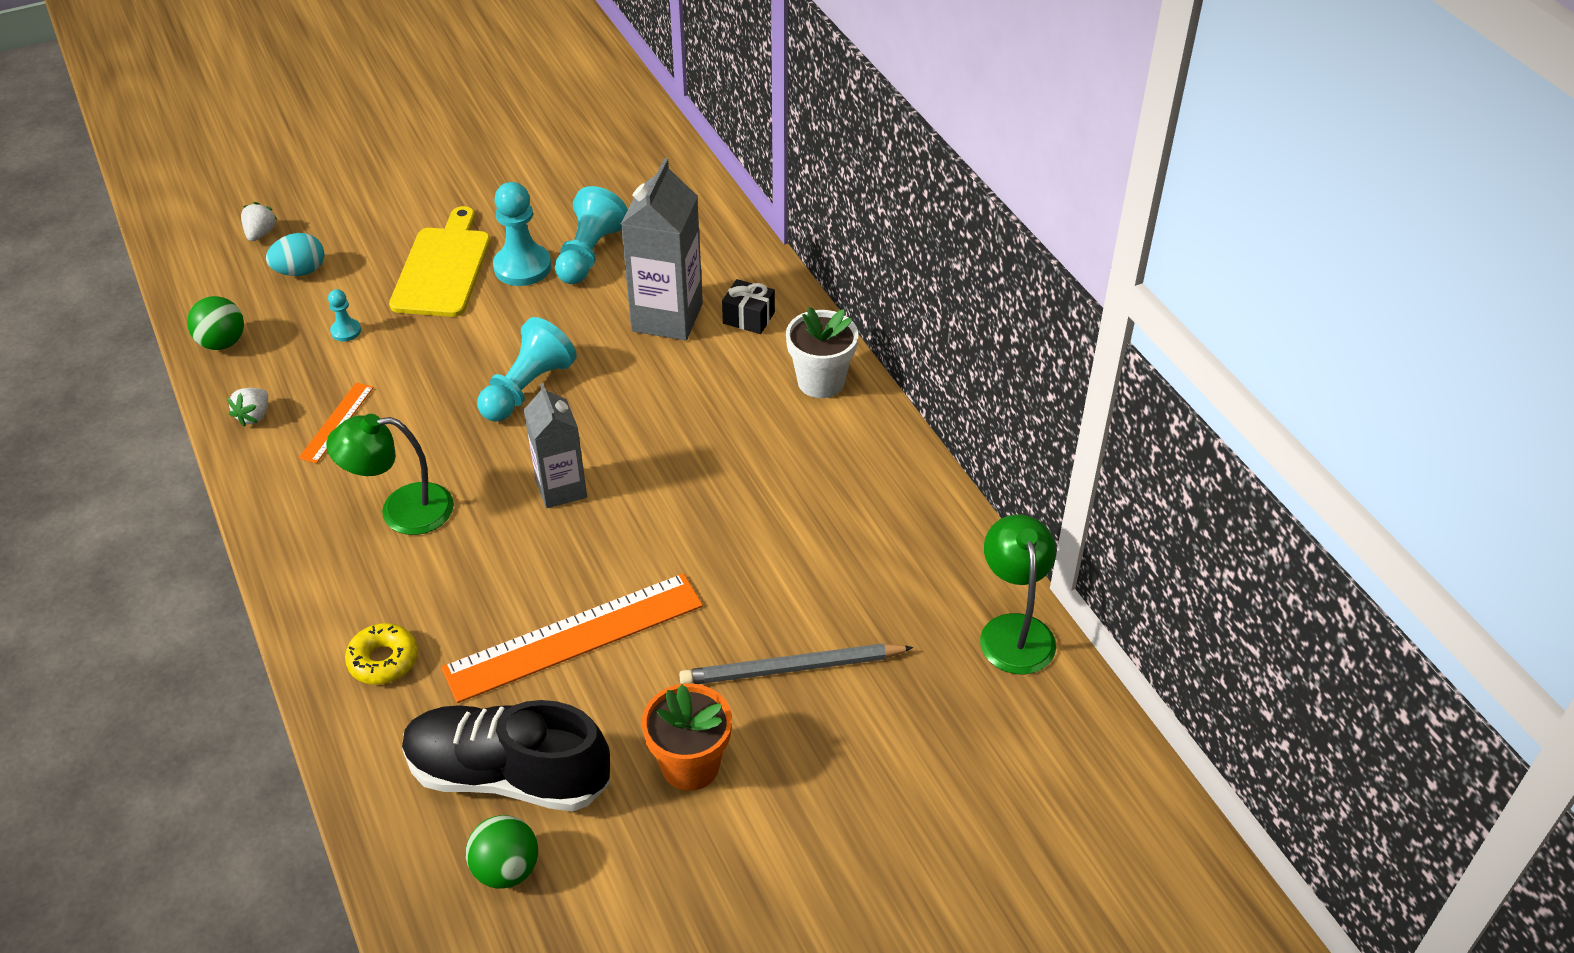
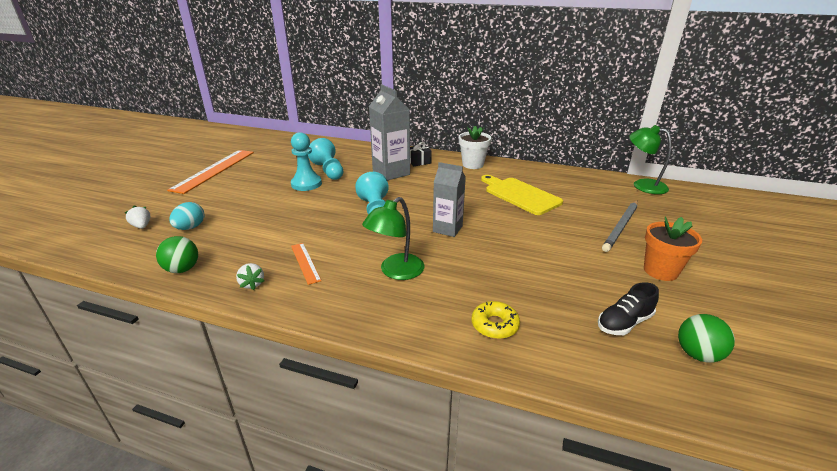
camera: 45 degrees left, 15 degrees down
turquoise pawn [328,289,361,342] -> none
yellow cutting board [389,206,490,317] -> yellow cutting board moved to [481,175,563,215]
black shoe [402,700,610,812] -> black shoe [598,282,659,335], size x0.54
orange ruler [441,573,703,703] -> orange ruler moved to [167,150,254,194]

